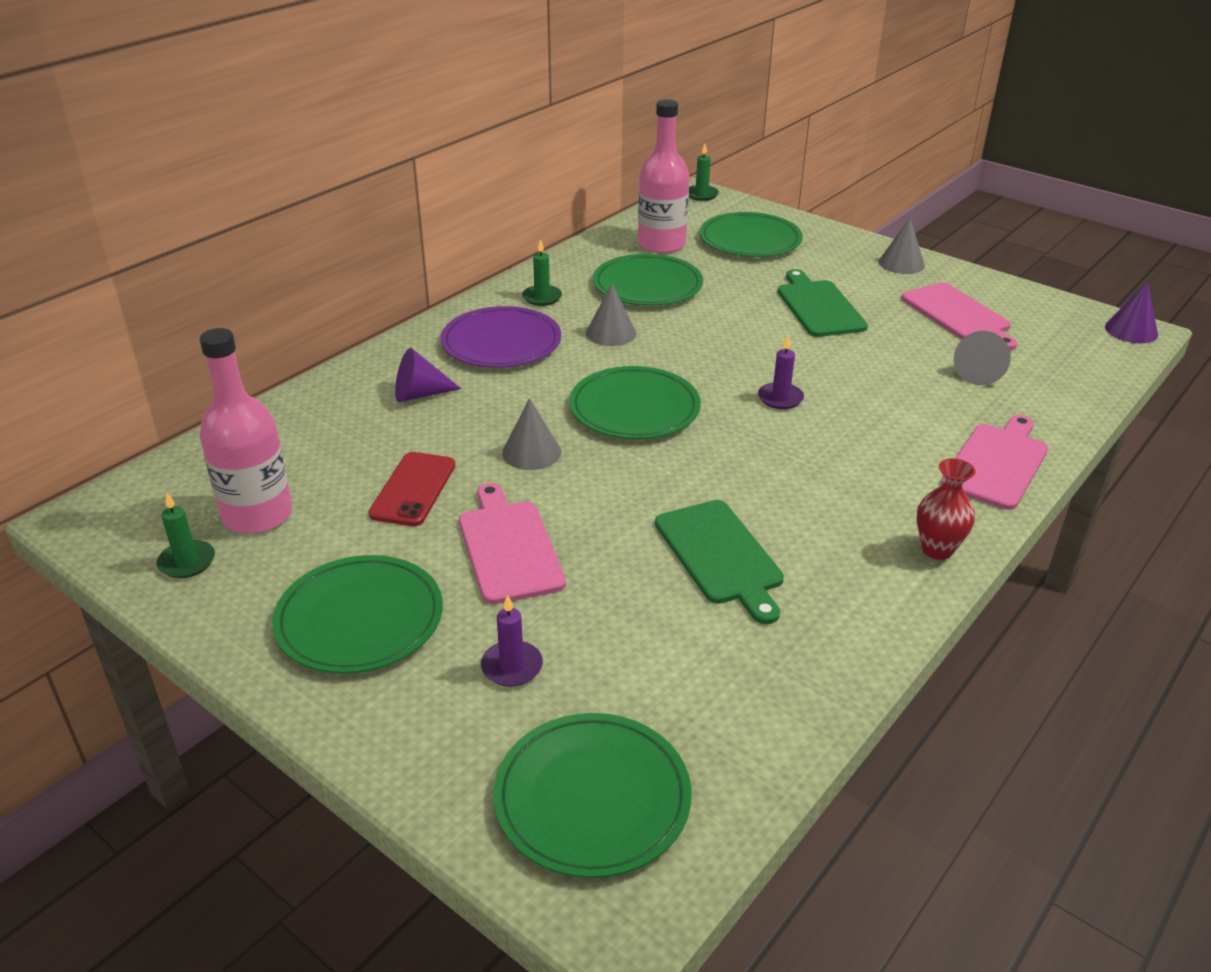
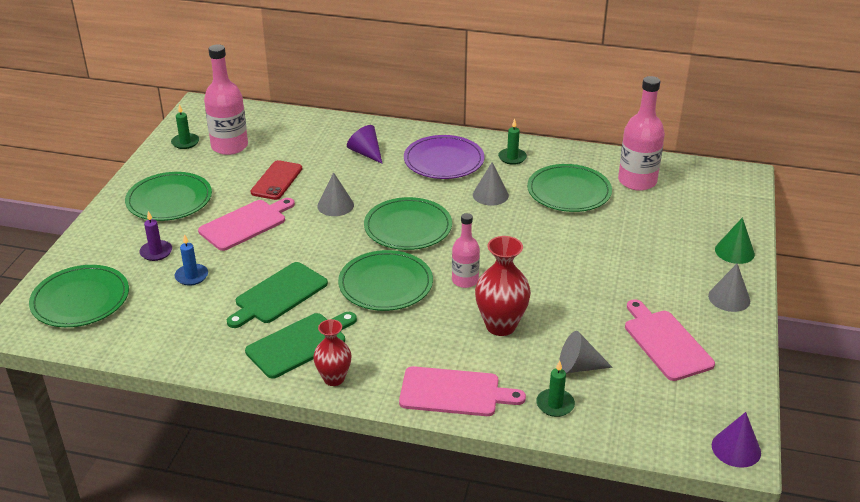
camera: 65 degrees right, 0 degrees up
red phone [369,452,455,526] -> red phone turned 60 degrees counterclockwise [251,160,302,200]
green candle [689,144,719,201] -> green candle moved to [536,361,575,417]
green plate [700,212,803,257] -> green plate moved to [338,250,433,311]
purple candle [758,336,804,409] -> pink bottle [452,213,480,288]
green cutting board [778,269,868,337] -> green cutting board moved to [245,312,357,379]
pink cutting board [901,282,1017,350] -> pink cutting board turned 120 degrees clockwise [625,299,715,381]
none -> blue candle [175,234,208,286]
none -> red vase [475,236,531,336]
none -> green cone [715,217,755,264]

